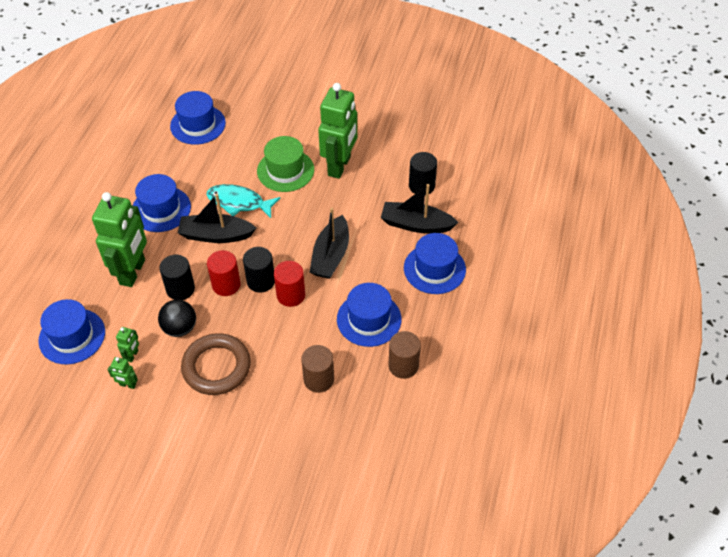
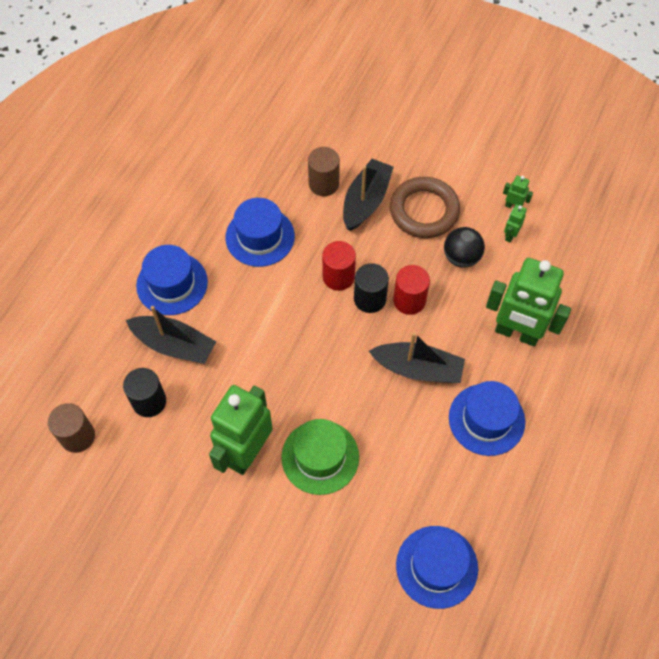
camera: 170 degrees left, 10 degrees up
blue hat [38,299,105,364] -> none
green robot [92,192,147,287] -> green robot turned 90 degrees counterclockwise [486,258,571,346]
black cylinder [159,255,195,300] -> none
turquoise fish [207,184,280,218] -> none
black boat [310,208,349,279] -> black boat moved to [343,159,394,231]
brown cylinder [388,331,421,379] -> brown cylinder moved to [48,403,95,453]

